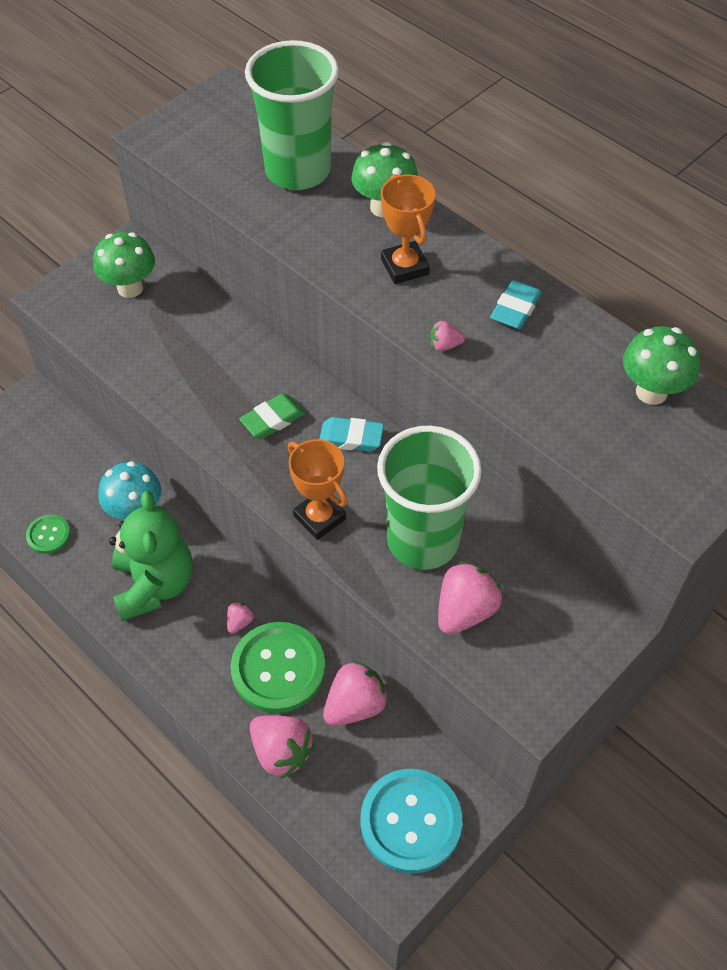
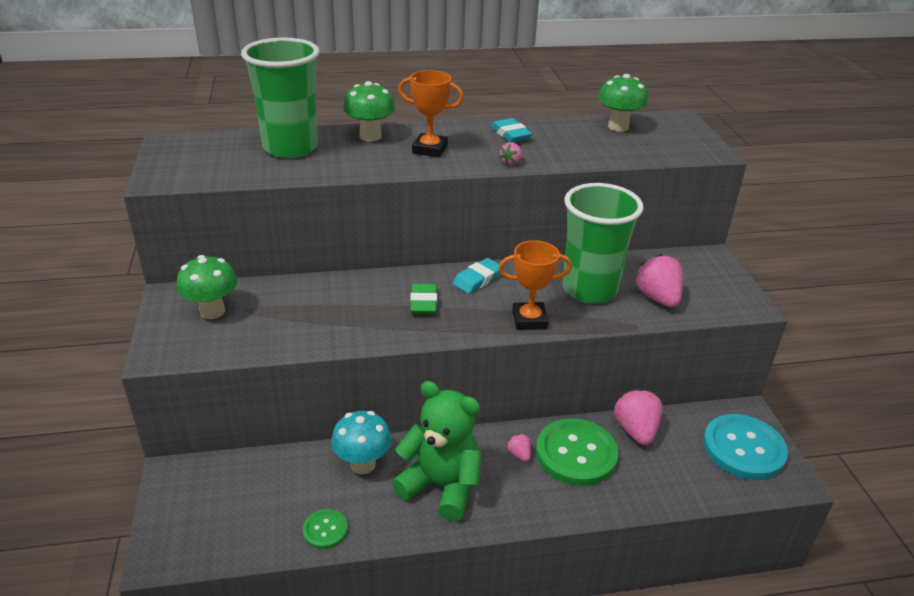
camera: 55 degrees left, 20 degrees down
pink strawberry [250,715,315,779] -> none

